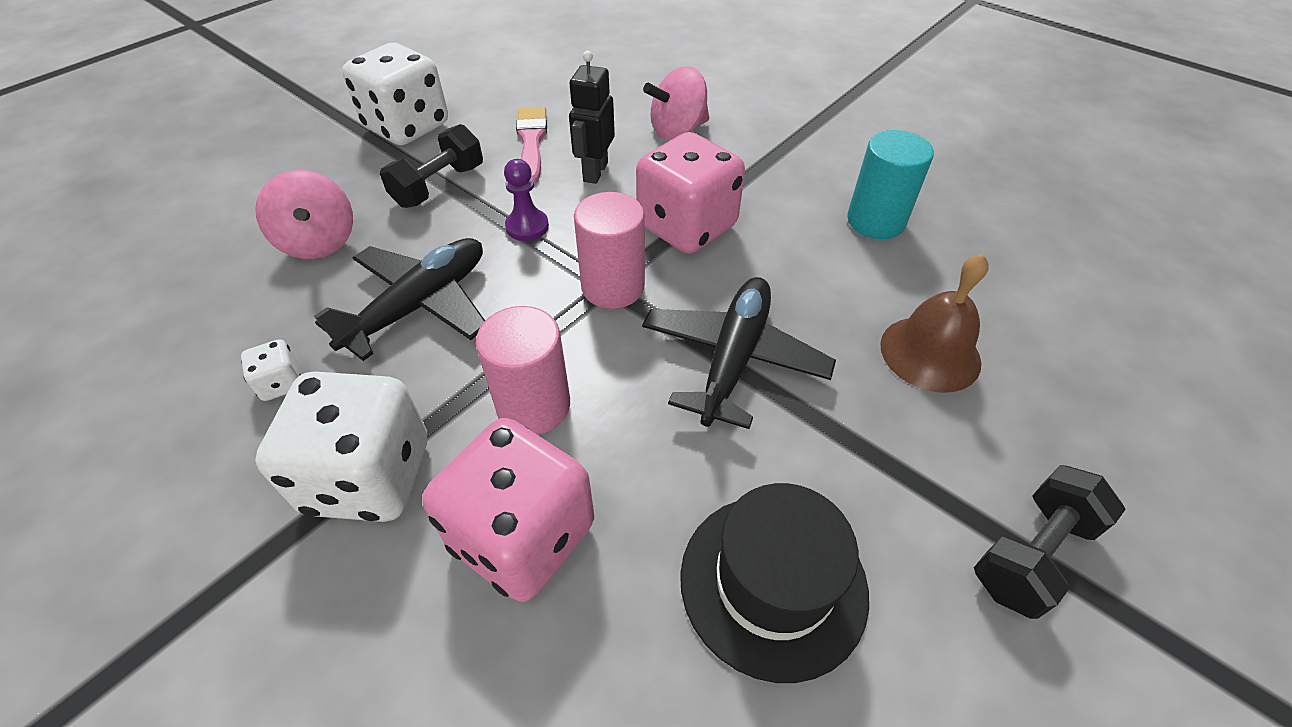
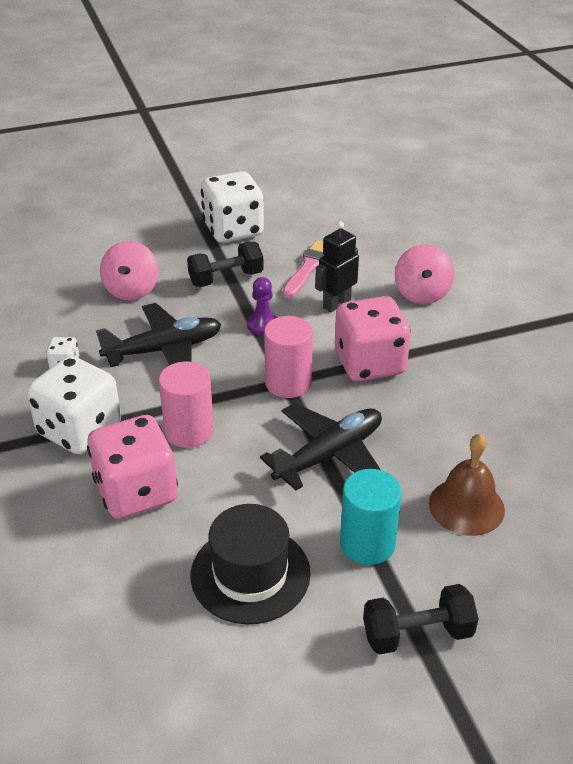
camera: 30 degrees right, 10 degrees down
pink spinning top [643,66,709,140] -> pink spinning top turned 90 degrees counterclockwise [395,245,454,304]
turquoise cylinder [847,130,934,239] -> turquoise cylinder moved to [340,469,402,565]

